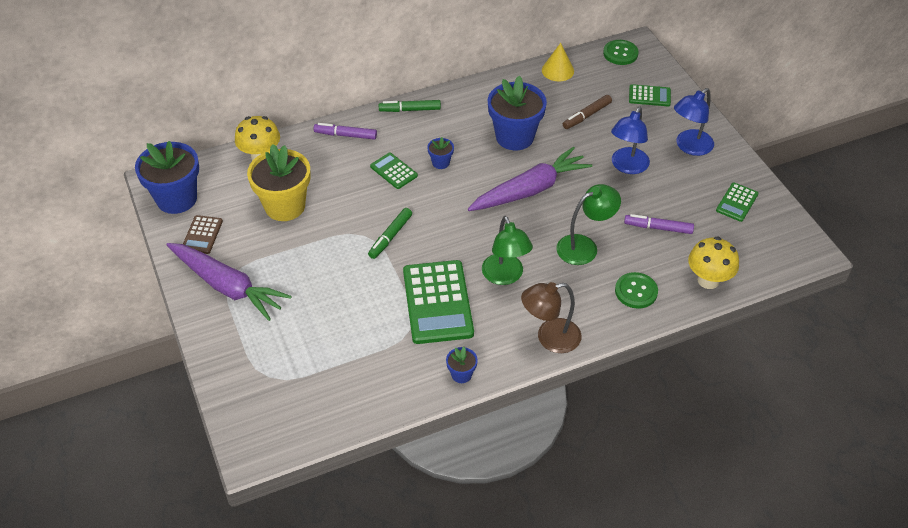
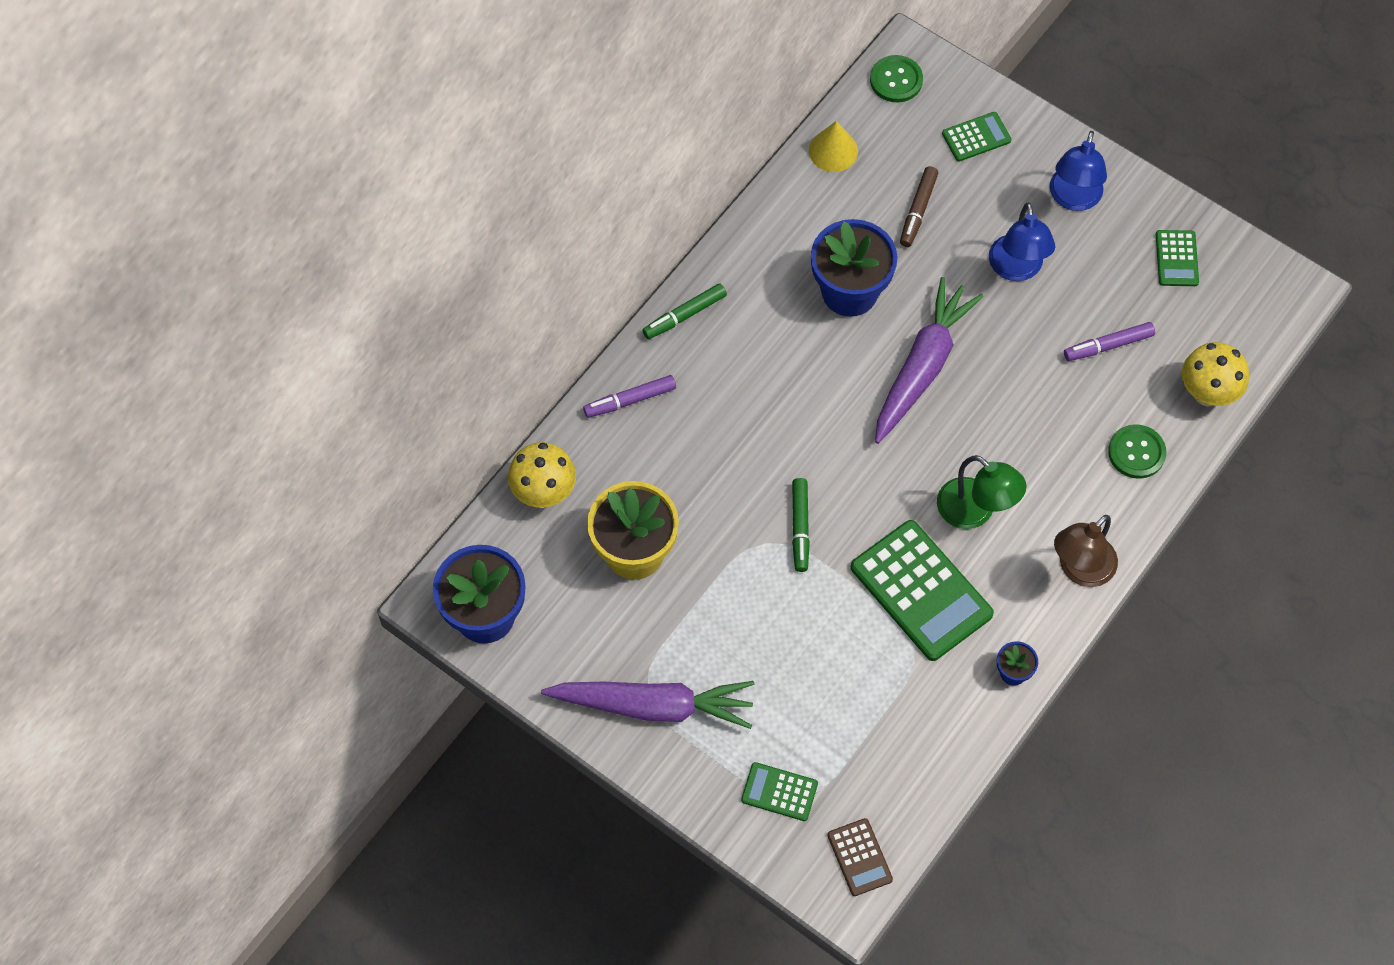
camera: 30 degrees left, 15 degrees up
brown calculator [183,215,223,254] -> brown calculator moved to [827,818,893,896]
green calculator [370,153,418,189] -> green calculator moved to [741,762,818,821]
blue flower pot [427,137,454,169] -> none
green lamp [556,184,621,265] -> none

